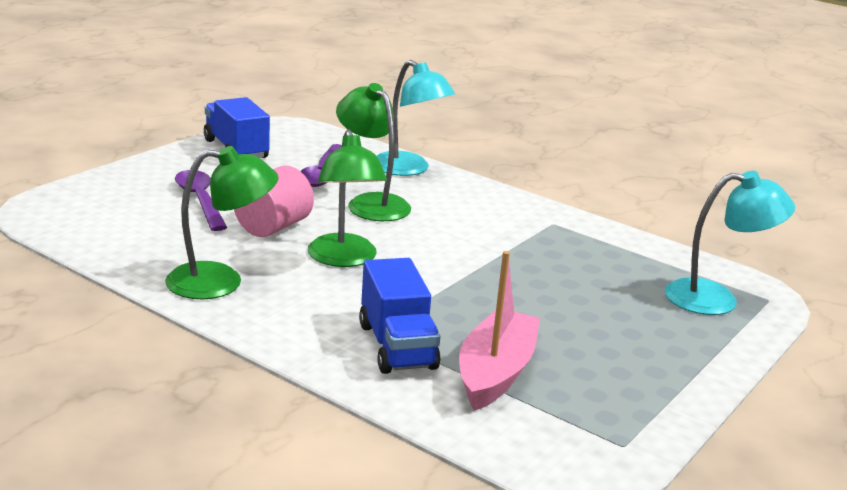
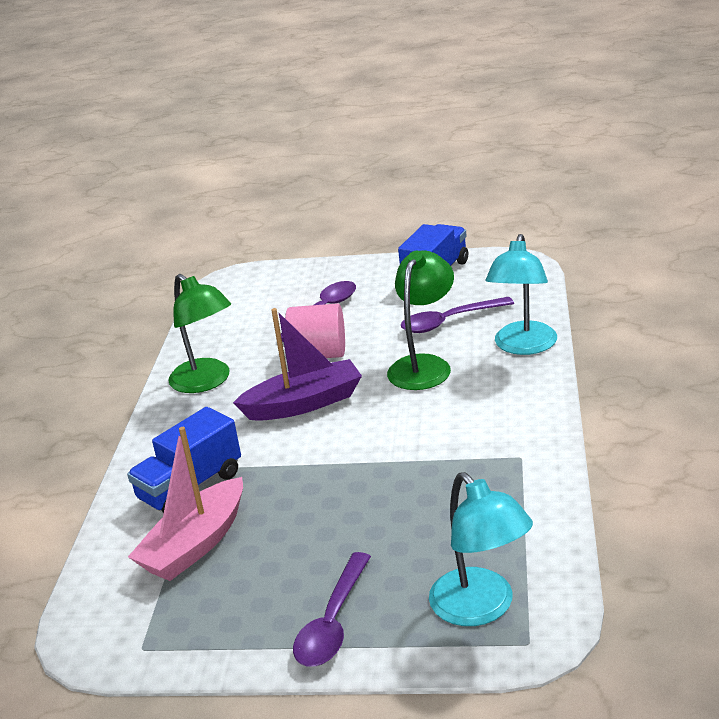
camera: 65 degrees right, 5 degrees up
green lamp [308,129,387,267] -> purple boat [233,308,362,421]
pink boat [459,251,540,411] -> pink boat turned 135 degrees clockwise [128,427,243,581]
none -> purple spoon [293,552,371,666]

